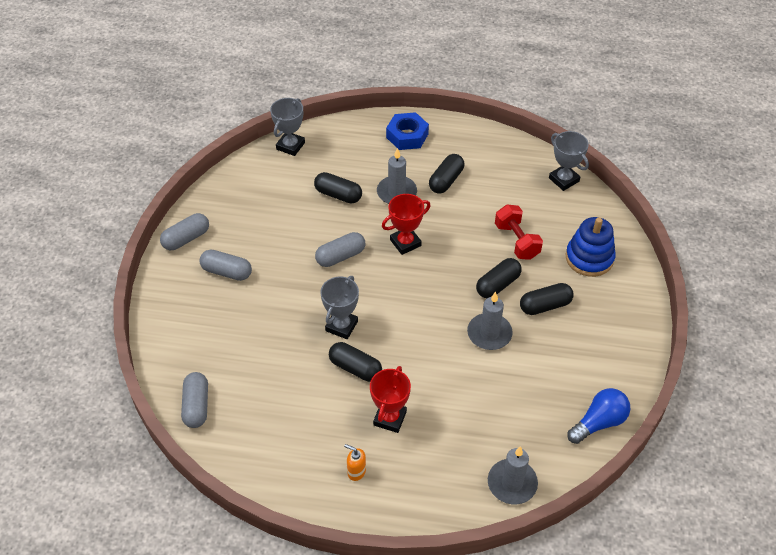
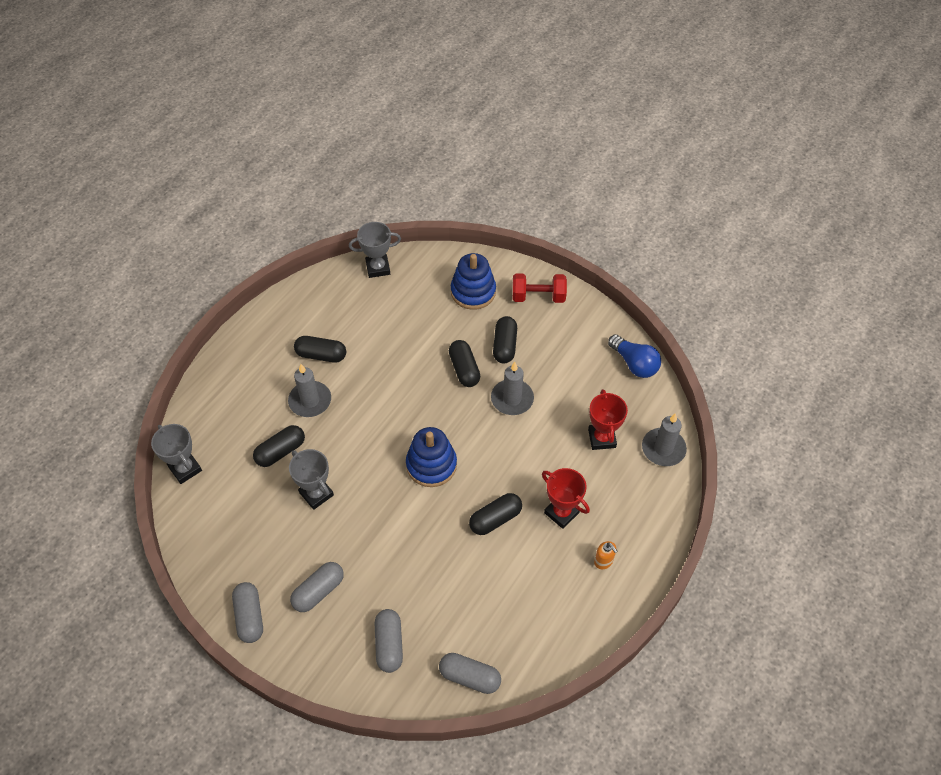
camera: 65 degrees left, 5 degrees up
grey capsule [315,232,365,267] -> grey capsule moved to [375,609,403,673]
grey trophy [320,276,359,339] -> grey trophy moved to [289,449,334,510]
orange soap dispenser [344,444,366,481] -> orange soap dispenser turned 90 degrees counterclockwise [594,541,617,569]
red trophy [382,194,431,255] -> red trophy moved to [588,389,628,450]
blue nut [386,112,429,150] -> none
black capsule [429,154,464,194] -> black capsule turned 45 degrees counterclockwise [294,336,346,363]
red dumbbell [495,204,543,260] -> red dumbbell moved to [512,273,567,303]
blue light bulb [567,388,630,444] -> blue light bulb turned 150 degrees clockwise [608,334,661,378]
none -> blue stacking toy [406,427,457,487]

